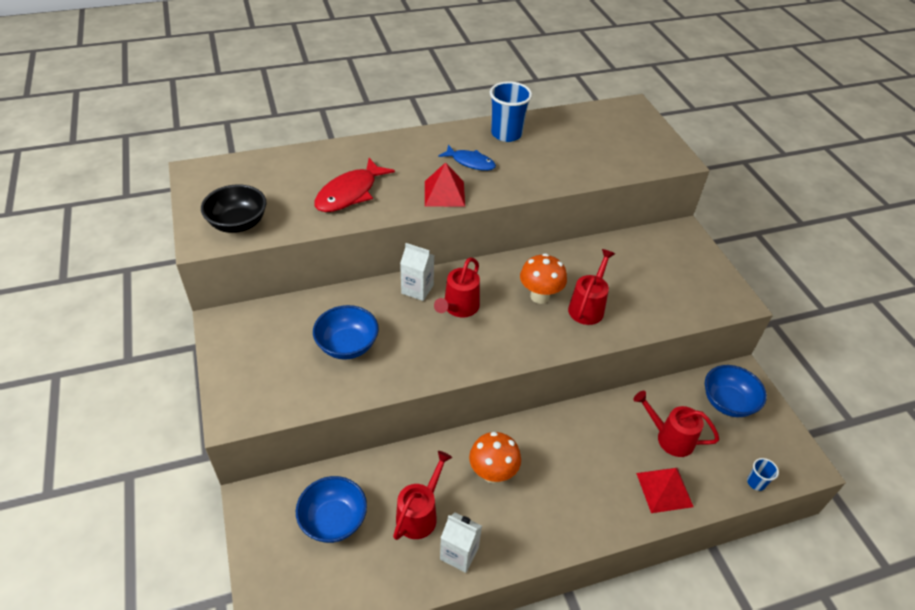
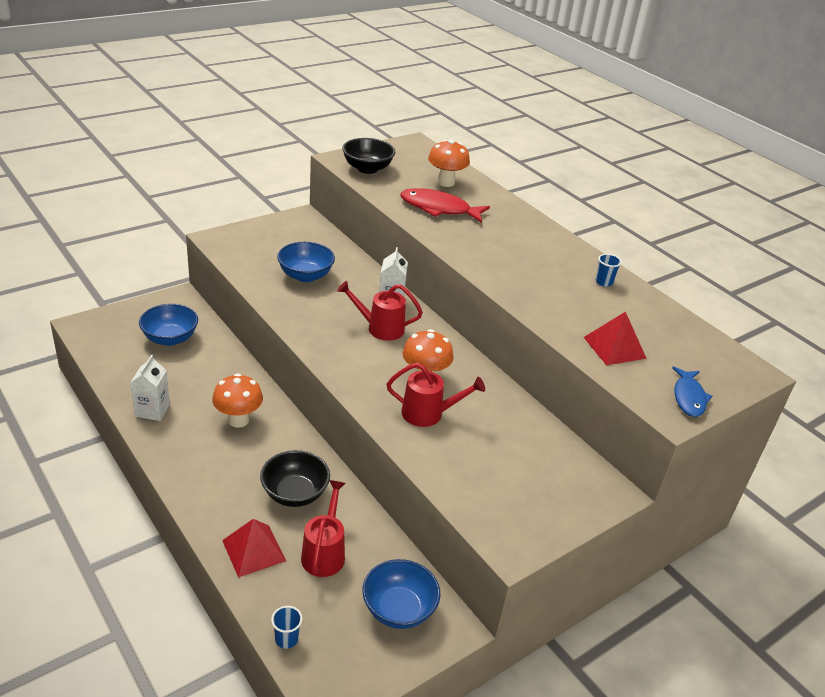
camera: 70 degrees right, 10 degrees down
red watering can [393,451,452,540] -> none
red pyramid [425,162,465,207] -> red pyramid moved to [584,312,647,365]
blue fish [438,145,496,171] -> blue fish moved to [672,367,712,417]
blue cup [490,81,532,142] -> blue cup [595,254,622,287], size x0.49
none -> black bowl [260,450,330,507]
none -> orange mushroom [428,140,470,187]

